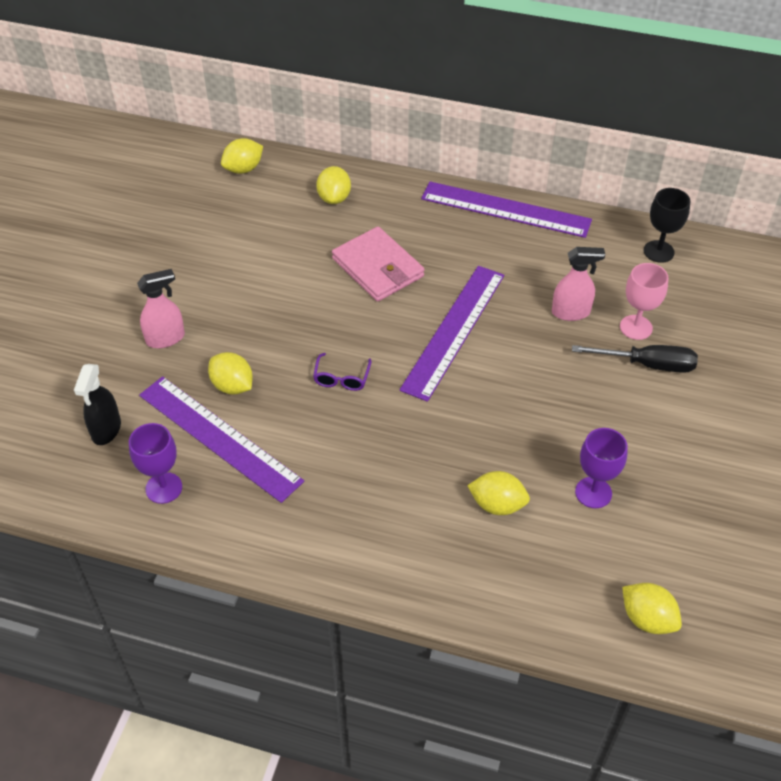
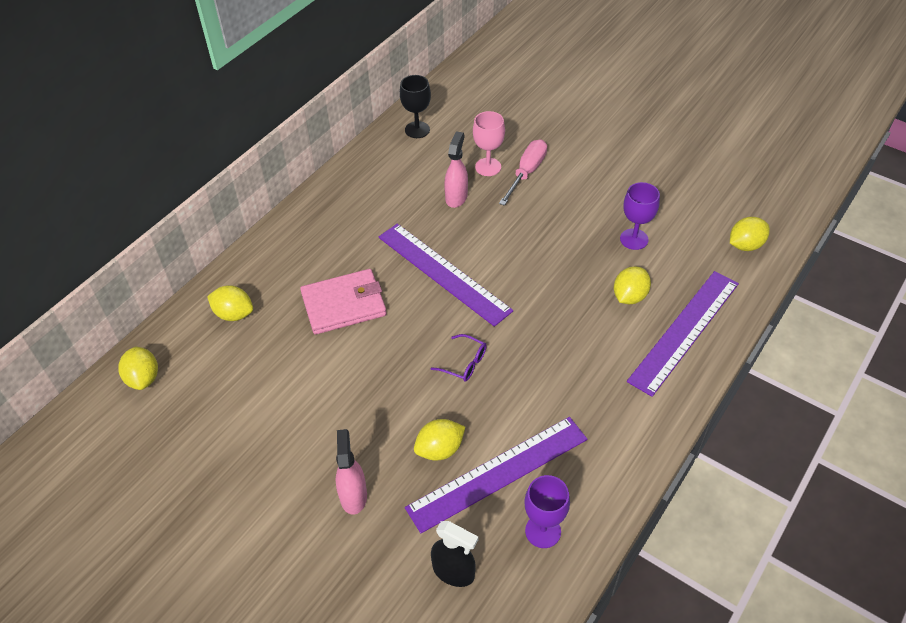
camera: 70 degrees left, 0 degrees up
purple ruler [421,181,592,238] -> purple ruler moved to [627,271,739,397]
black screwdriver [572,345,698,373] -> pink screwdriver [499,139,547,206]

